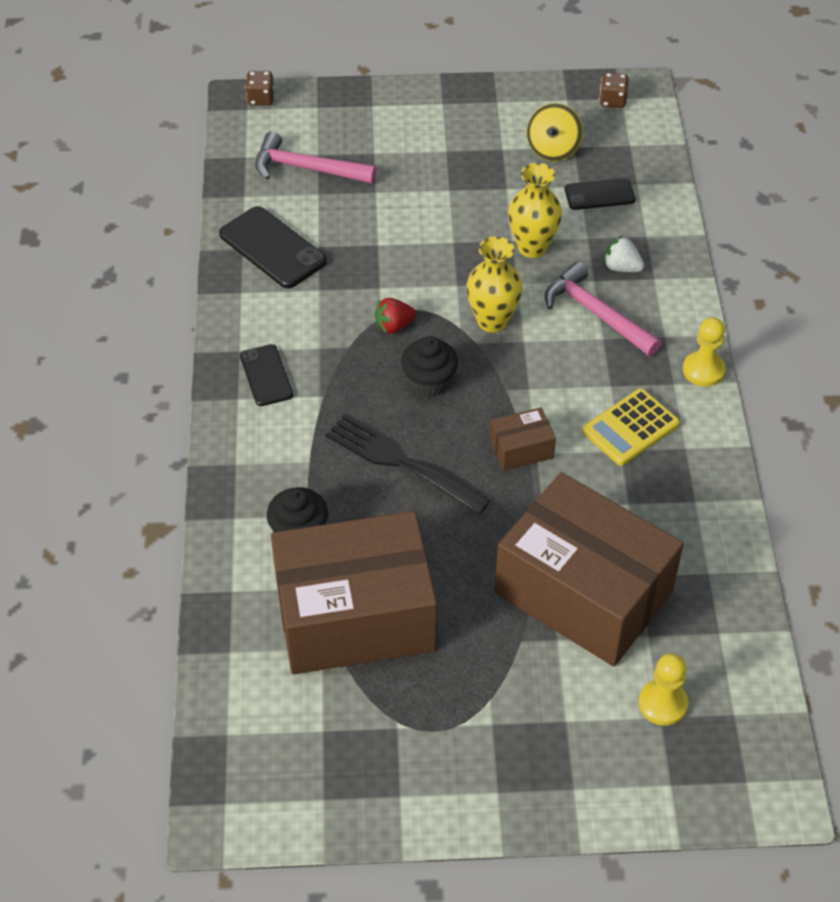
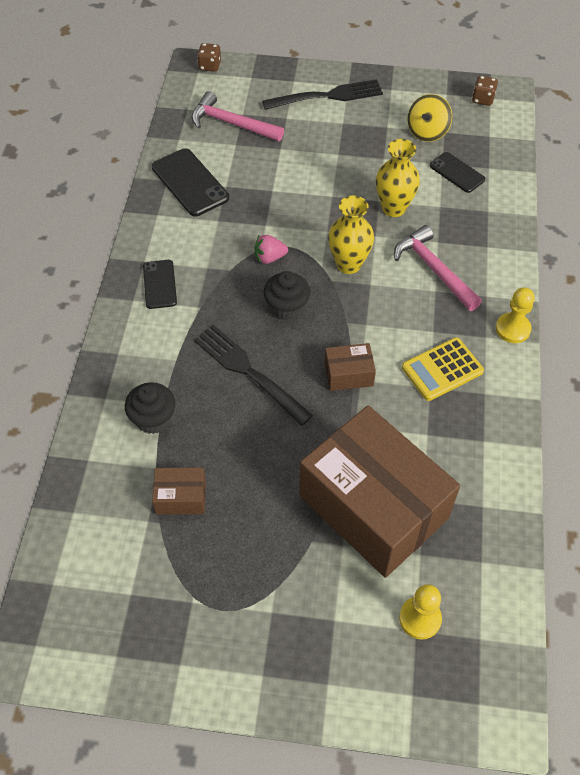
camera: 10 degrees right, 5 degrees up
brown box [271,511,437,674] -> brown box [152,467,206,515], size x0.40
red strawberry [375,298,416,334] -> pink strawberry [255,235,288,264]
black phone [565,178,636,210] -> black phone turned 45 degrees clockwise [429,152,485,193]
white strawberry [604,236,644,272] -> none
none -> black fork [262,79,383,110]

